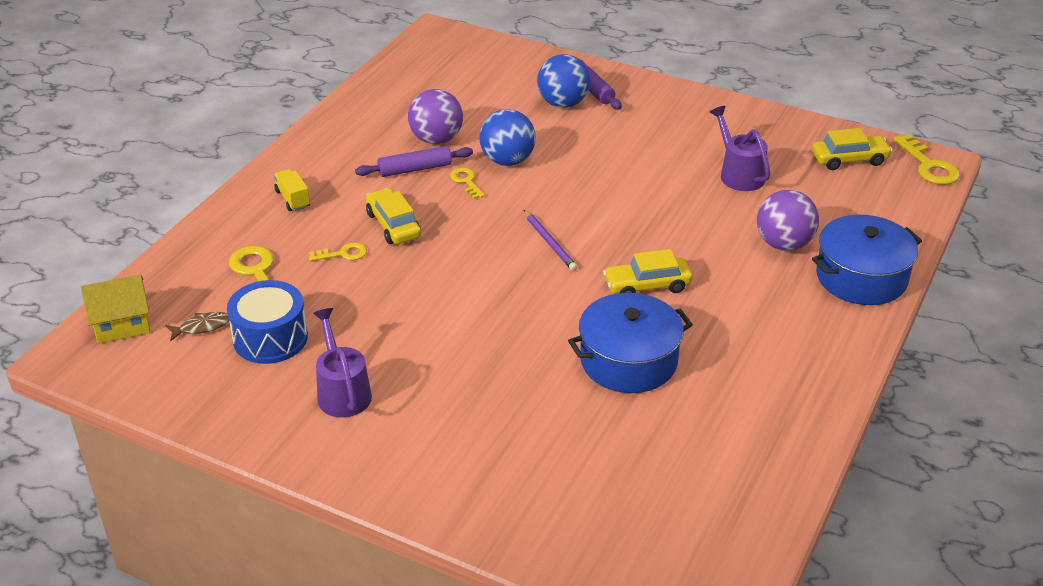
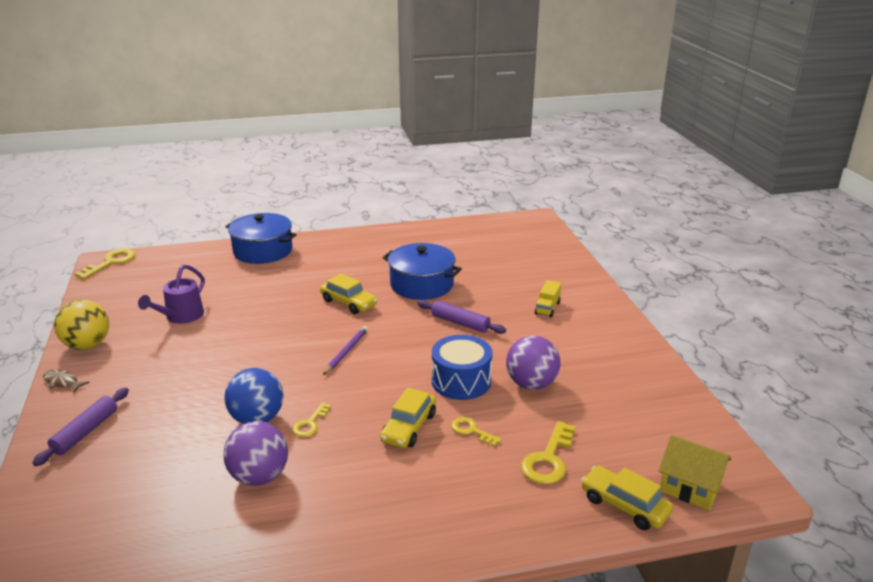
camera: 130 degrees left, 10 degrees down
brown fish [166,312,229,341] -> brown fish moved to [43,369,90,393]
blue drum [227,280,308,364] -> blue drum moved to [432,335,492,400]
yellow truck [274,169,310,211] -> yellow truck moved to [535,280,561,317]
purple watering can [313,308,372,418] -> none
purple rolling pin [355,146,473,177] -> purple rolling pin moved to [417,300,506,334]
blue ball [537,54,590,108] -> none
purple ball [757,190,819,251] -> purple ball moved to [506,336,560,390]
yellow car [812,128,892,170] -> yellow car moved to [581,466,673,530]
none -> yellow ball [54,300,109,350]

